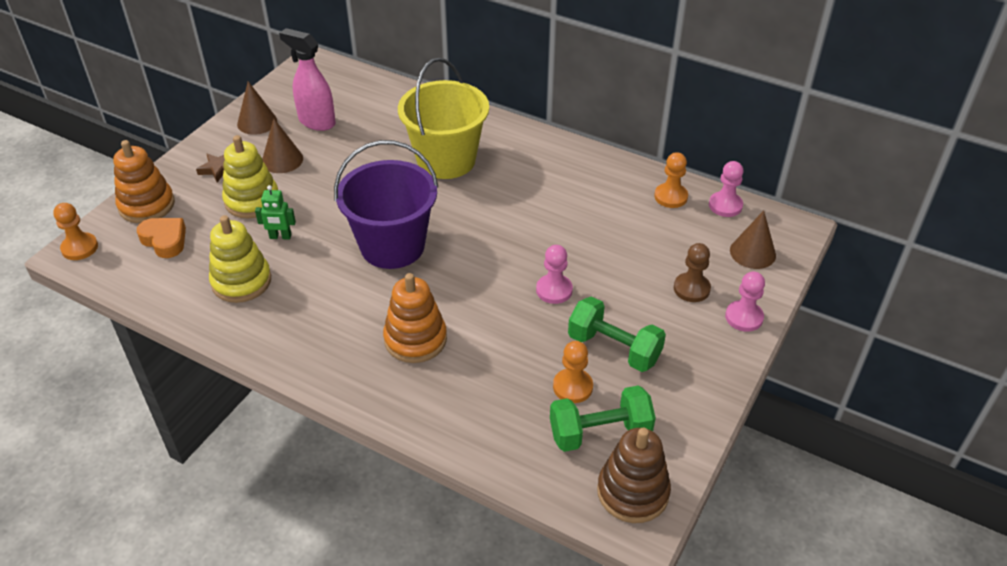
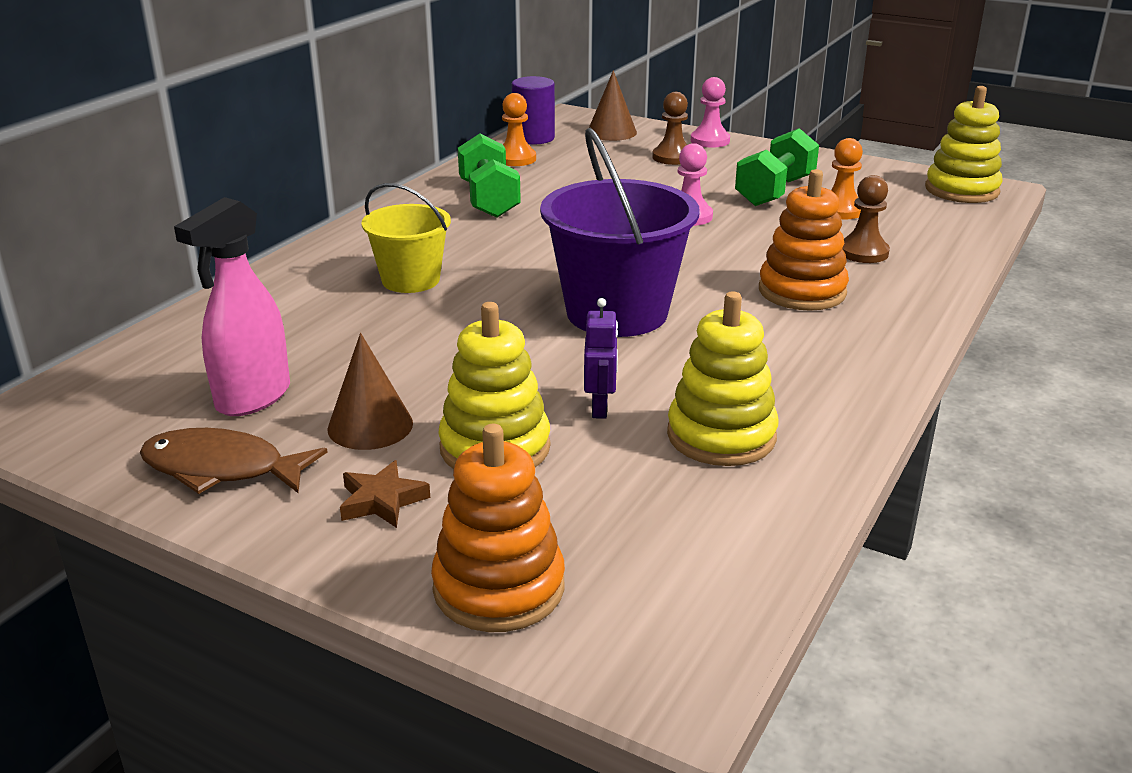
camera: 90 degrees left, 15 degrees down
orange pawn [53,203,98,260] -> none
orange heart [137,218,186,258] -> none
brown cone [237,81,277,135] -> brown fish [140,428,327,494]
green robot [255,185,296,240] -> purple robot [584,298,618,419]
yellow bucket [398,58,489,179] -> yellow bucket [361,183,451,293], size x0.60
green dumbbell [550,385,656,452] -> green dumbbell moved to [458,134,521,218]
brown stacking toy [597,428,671,523] -> yellow stacking toy [925,86,1002,203]
pink pawn [709,161,743,217] -> purple cylinder [512,76,555,145]
none -> brown pawn [842,175,890,263]

